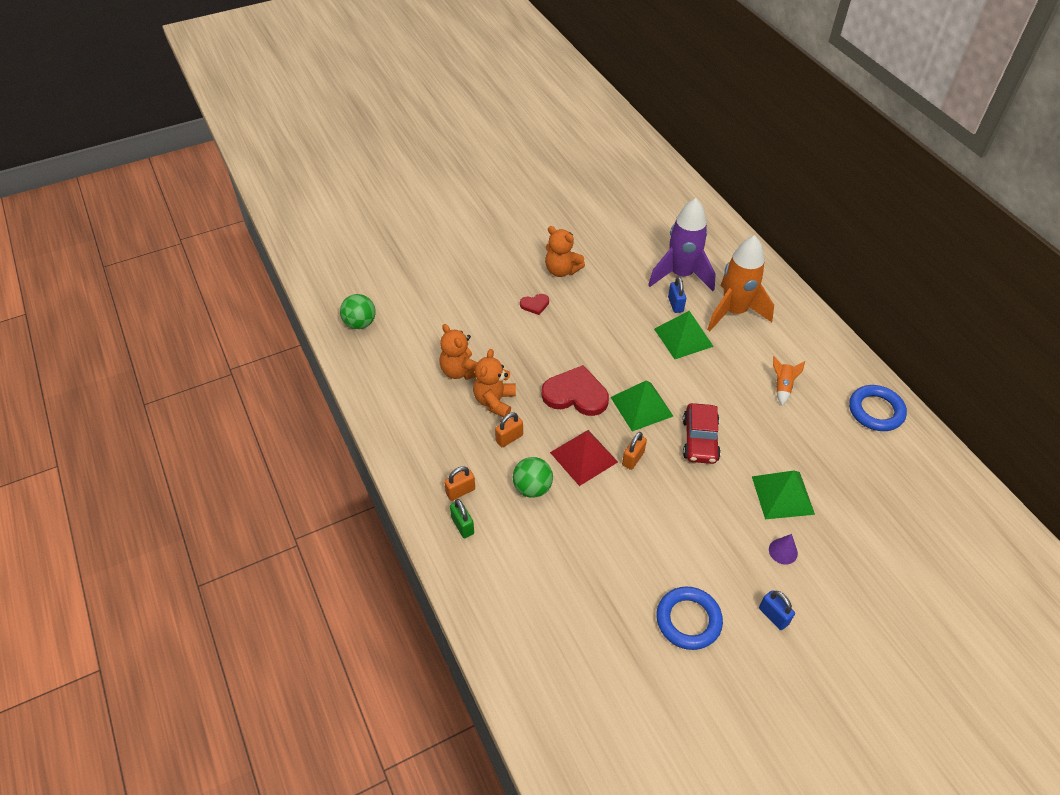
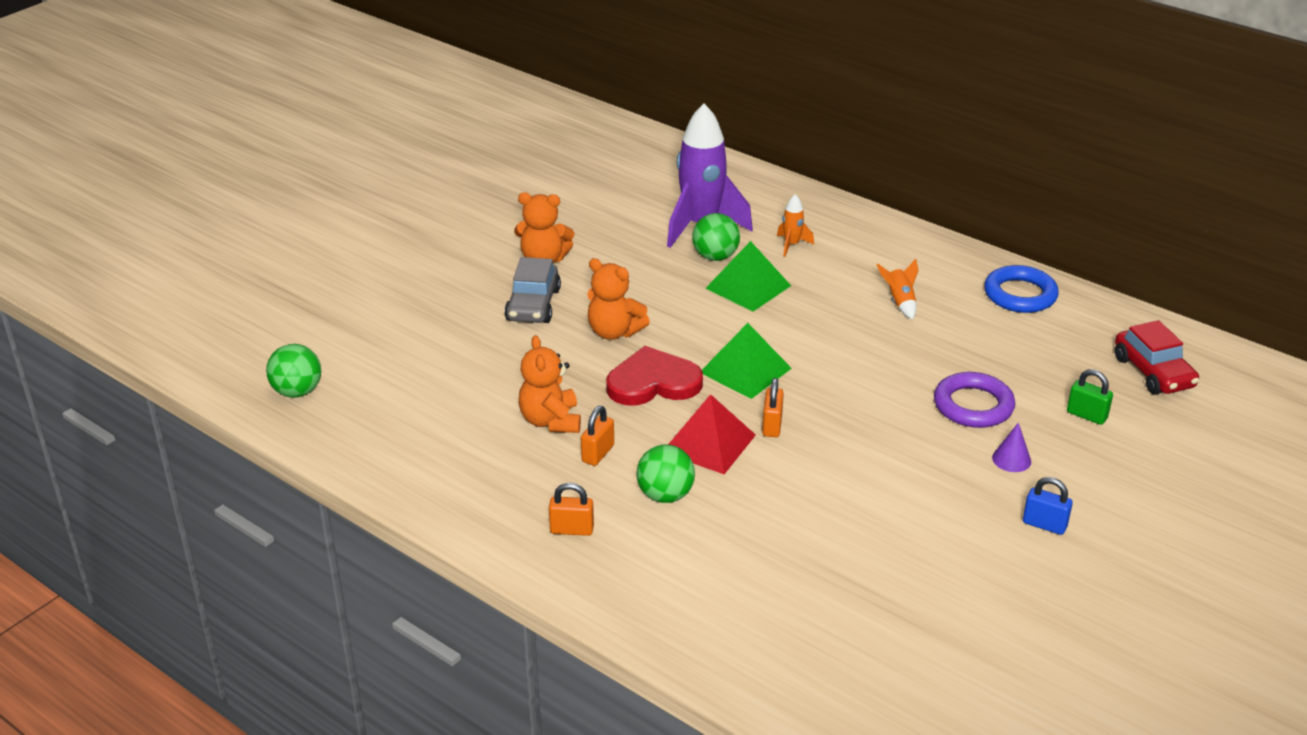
camera: 25 degrees left, 15 degrees down
orange teddy bear [439,324,478,380] -> orange teddy bear moved to [587,258,650,340]
orange padlock [444,466,475,501] -> orange padlock turned 60 degrees clockwise [549,483,594,536]
green padlock [450,499,474,538] -> green padlock moved to [1067,369,1113,425]
red heart [520,294,549,315] -> grey car [504,257,561,323]
blue ring [656,586,723,650] -> none
blue padlock [668,277,686,313] -> green ball [692,213,740,261]
red car [683,403,721,464] -> red car moved to [1115,320,1199,395]
orange rocket [707,235,774,331] -> orange rocket [777,194,814,257], size x0.43
green pyramid [752,470,815,519] -> purple ring [934,372,1015,428]

